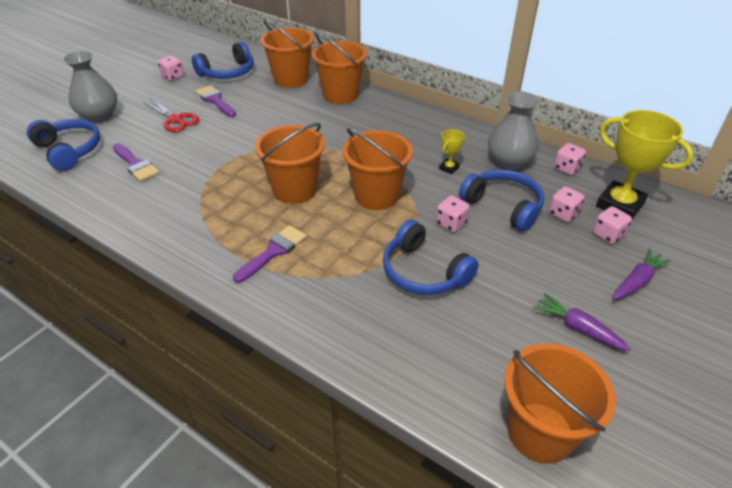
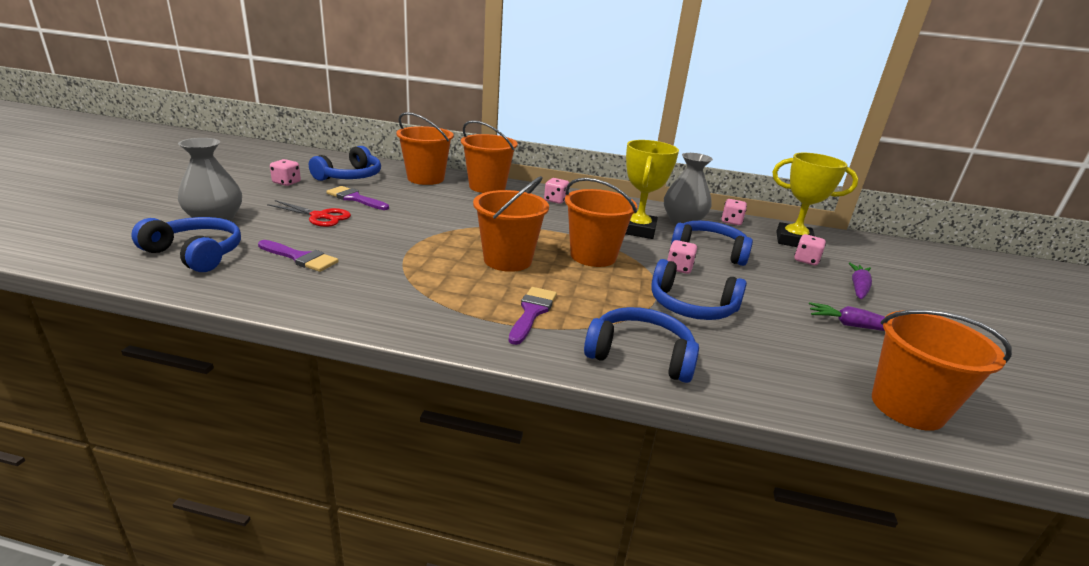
camera: 25 degrees left, 15 degrees down
yellow trophy [439,129,465,174] -> yellow trophy [626,140,679,239], size x2.23
pink dice [549,186,585,222] -> pink dice moved to [544,178,569,204]
none -> blue headphones [584,307,699,383]

